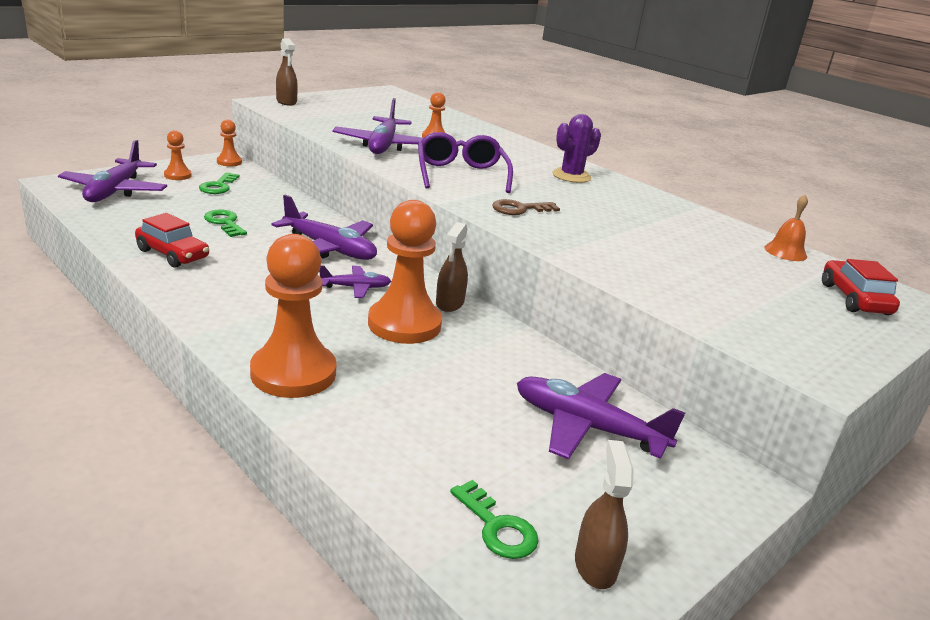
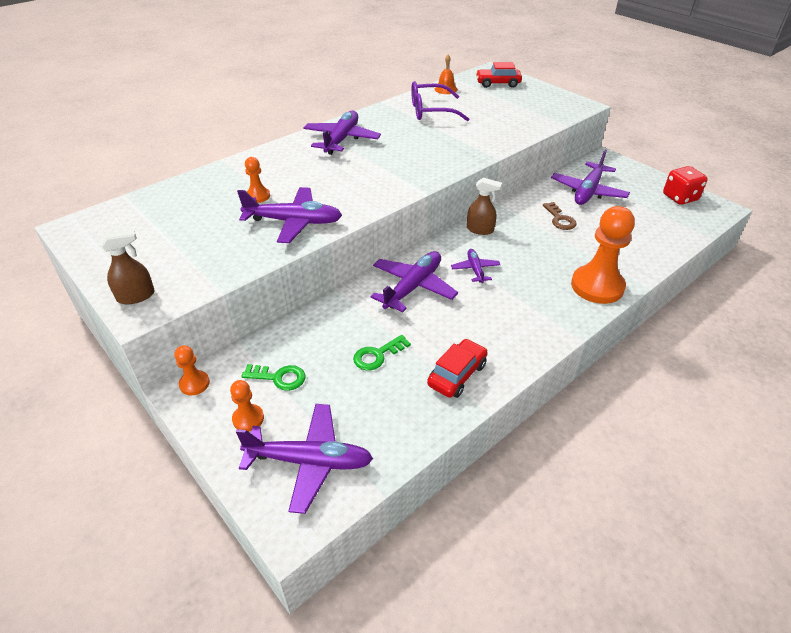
camera: 85 degrees left, 15 degrees up
orange pawn [368,200,442,344] -> none
purple glasses [418,132,513,193] -> purple glasses moved to [411,81,469,121]
green key [450,480,539,559] -> none
brown key [492,199,560,215] -> brown key moved to [543,202,577,230]
purple cactus [552,114,601,183] -> purple plane [304,111,381,155]
brown spray bottle [575,440,634,589] -> red dice [663,166,708,205]

